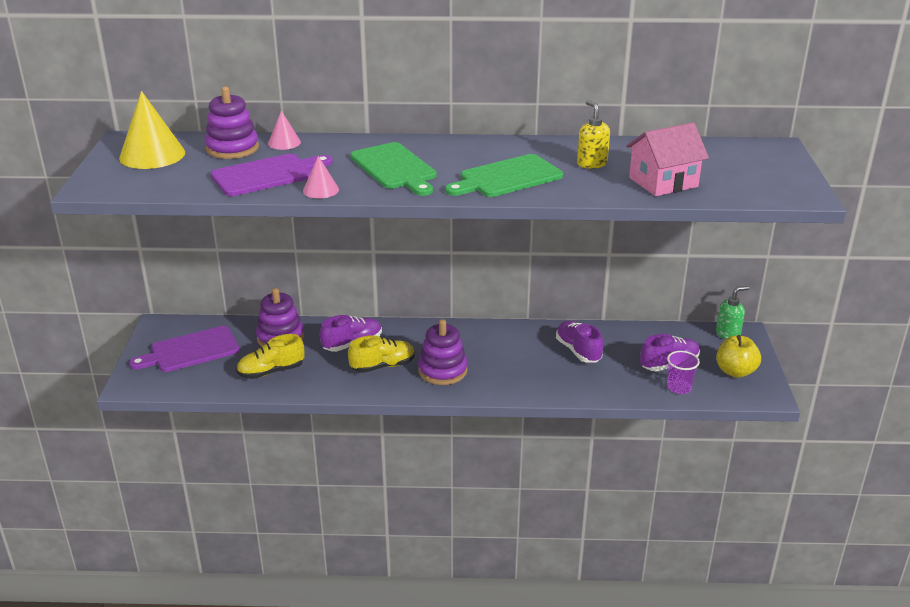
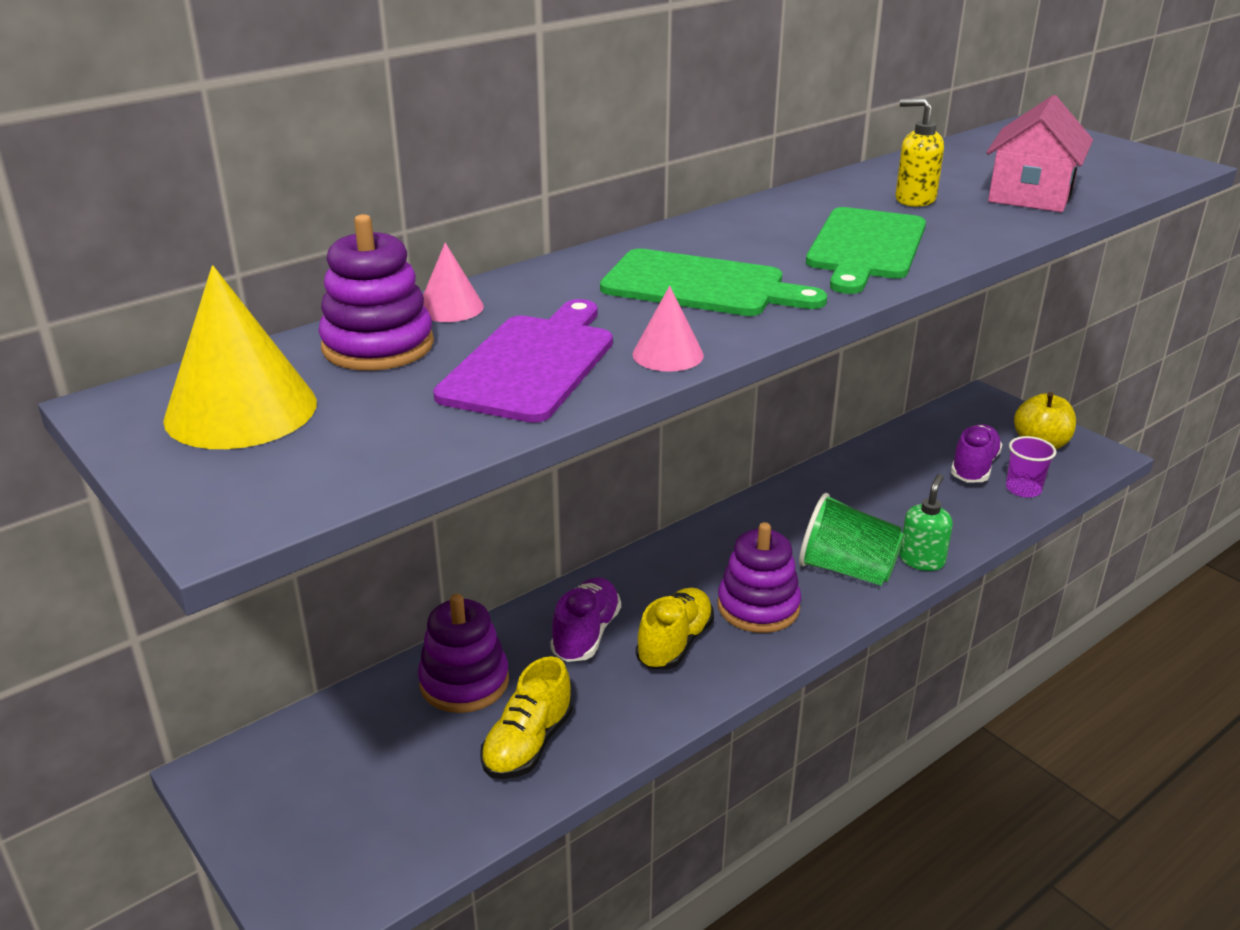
camera: 40 degrees left, 0 degrees up
purple cutting board [129,326,240,372] -> none
purple shoe [556,321,603,363] -> none
green soap dispenser [716,286,749,339] -> green soap dispenser moved to [899,474,953,571]
none -> green cup [799,493,904,585]

